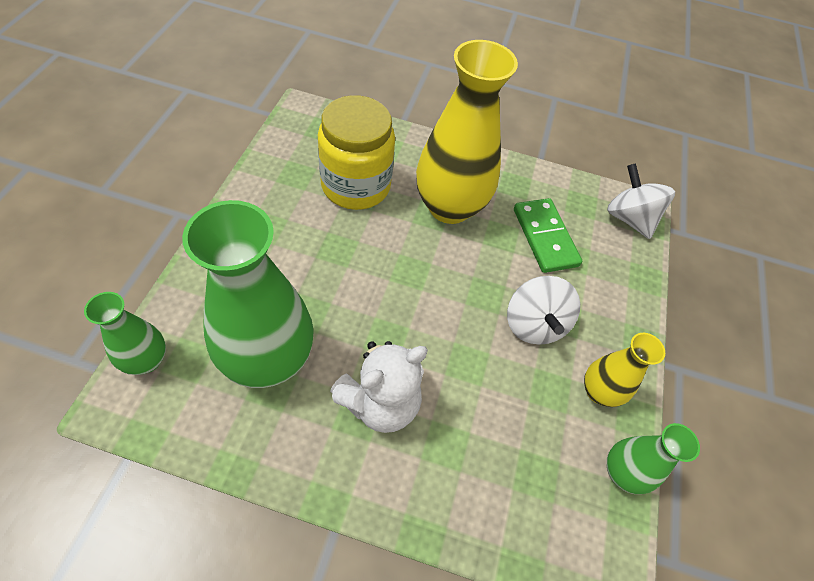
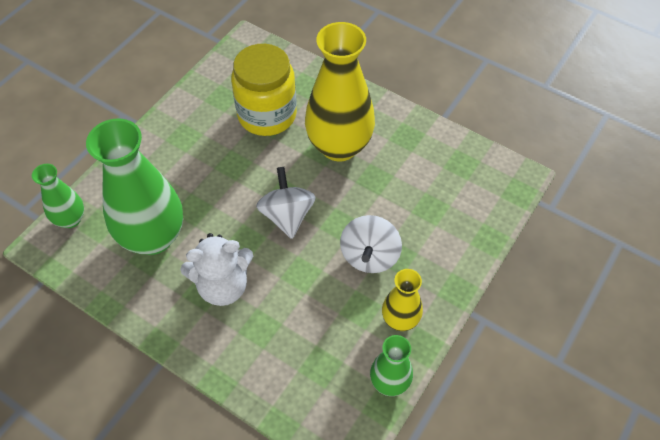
camera: 25 degrees right, 0 degrees up
green domino [514,198,582,273] -> none
white spinning top [607,163,675,239] -> white spinning top moved to [256,167,316,239]

